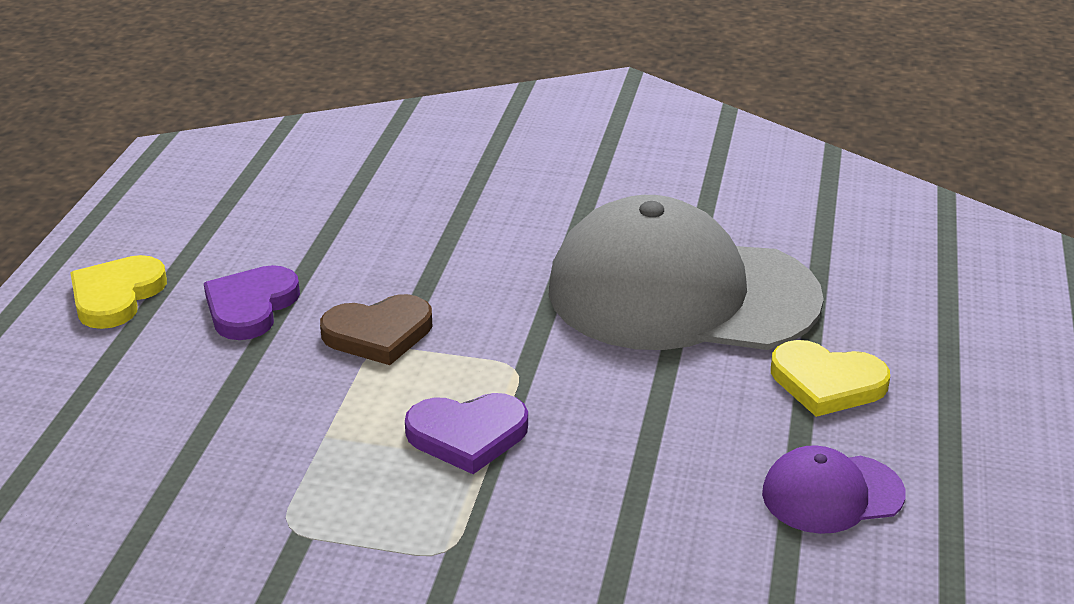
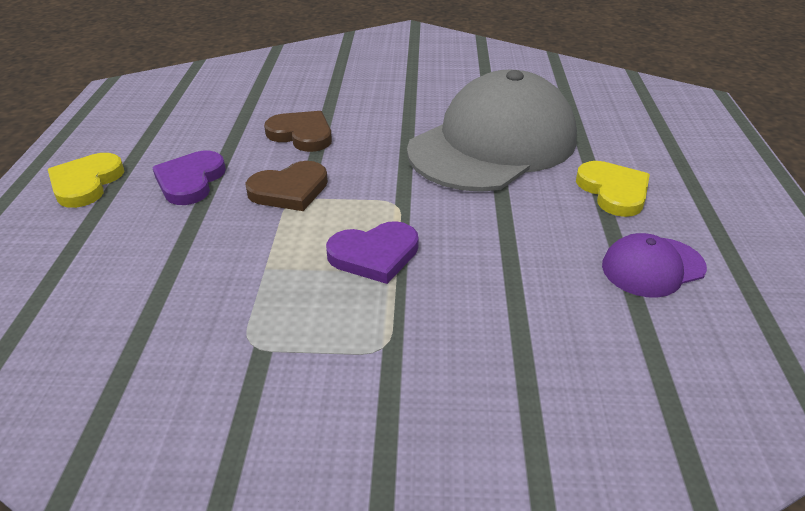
camera: 10 degrees left, 5 degrees up
grey cap [549,195,824,350] -> grey cap turned 135 degrees clockwise [407,69,577,192]
yellow heart [771,340,890,417] -> yellow heart turned 120 degrees counterclockwise [576,161,650,217]
none -> brown heart [264,111,332,152]

